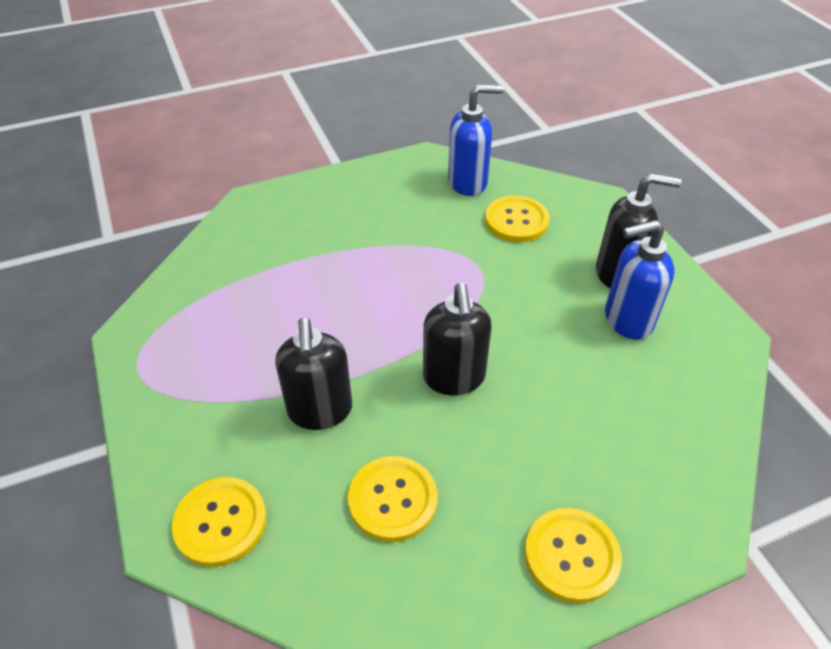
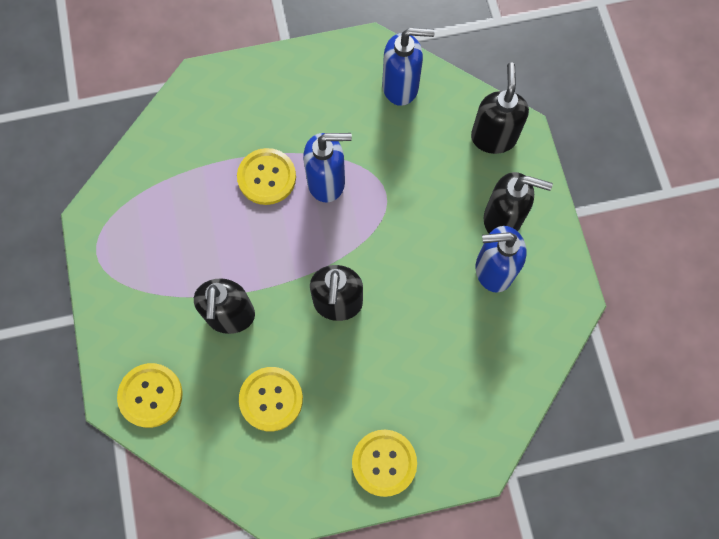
camera: 10 degrees right, 25 degrees up
yellow button [485,196,550,242] -> yellow button moved to [237,148,296,205]
none -> blue soap dispenser [303,133,352,202]
none -> black soap dispenser [471,62,529,154]

